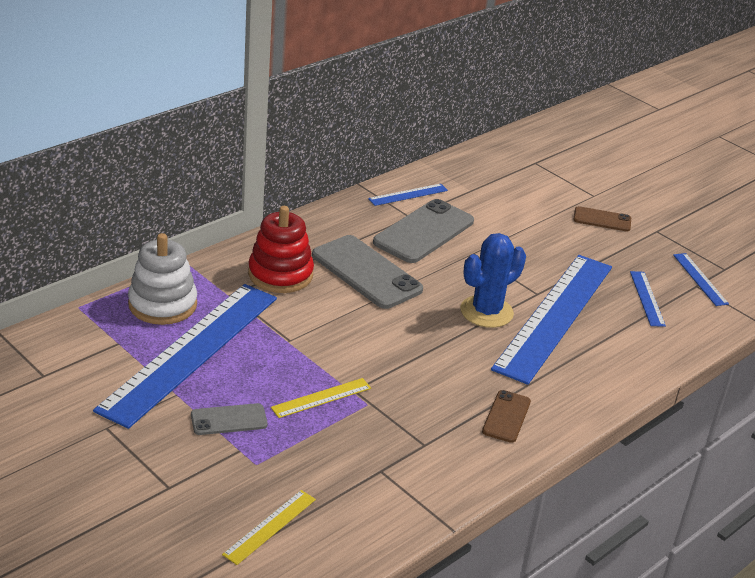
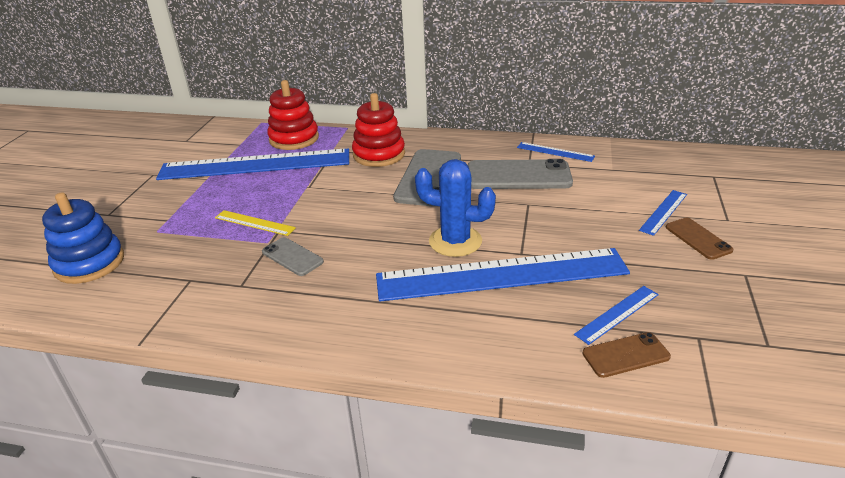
camera: 60 degrees right, 0 degrees up
white stacking toy [128,233,197,325] -> red stacking toy [267,80,319,150]
grey phone [191,403,268,435] -> grey phone moved to [262,237,324,276]
yellow ruler [222,490,316,565] -> blue stacking toy [42,192,124,284]
brown phone [482,390,531,443] -> brown phone moved to [582,332,671,378]
blue ruler [673,253,729,306] -> blue ruler moved to [639,190,687,236]

